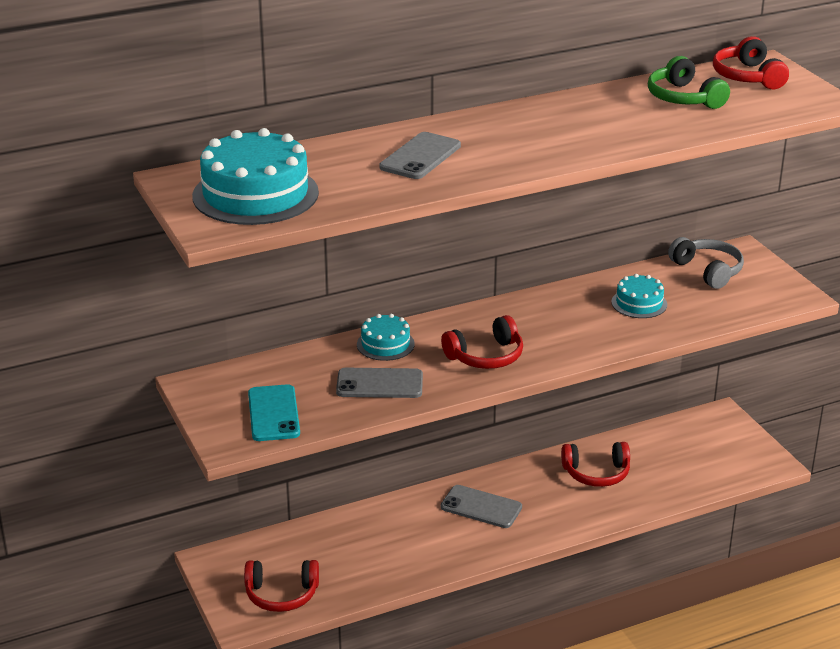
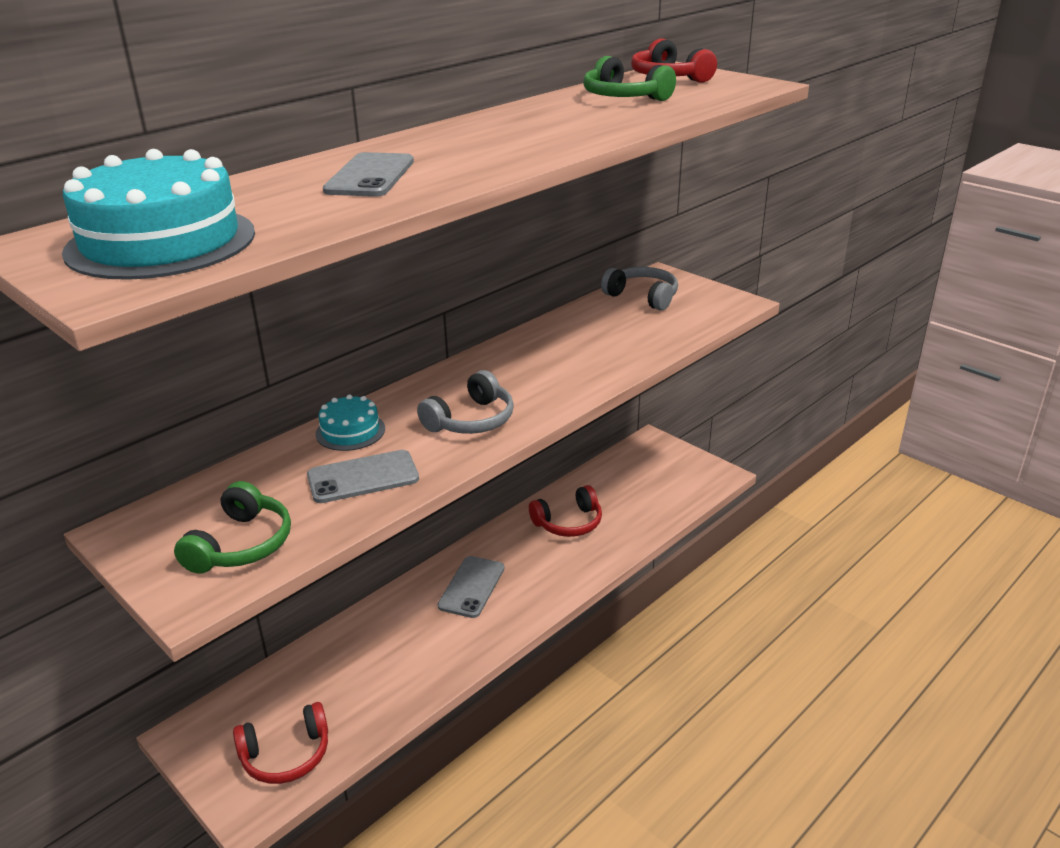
camera: 20 degrees left, 0 degrees up
turquoise phone [248,384,300,441] -> green headphones [174,481,291,574]
red headphones [441,315,523,369] -> grey headphones [417,370,514,434]
grey phone [441,485,522,528] -> grey phone turned 75 degrees counterclockwise [438,556,505,618]
turquoise cake [611,274,667,318] -> none

